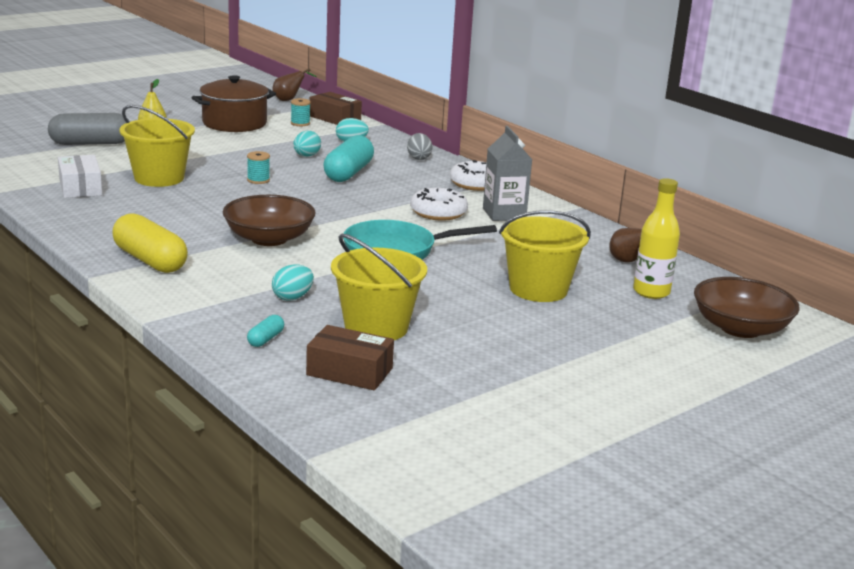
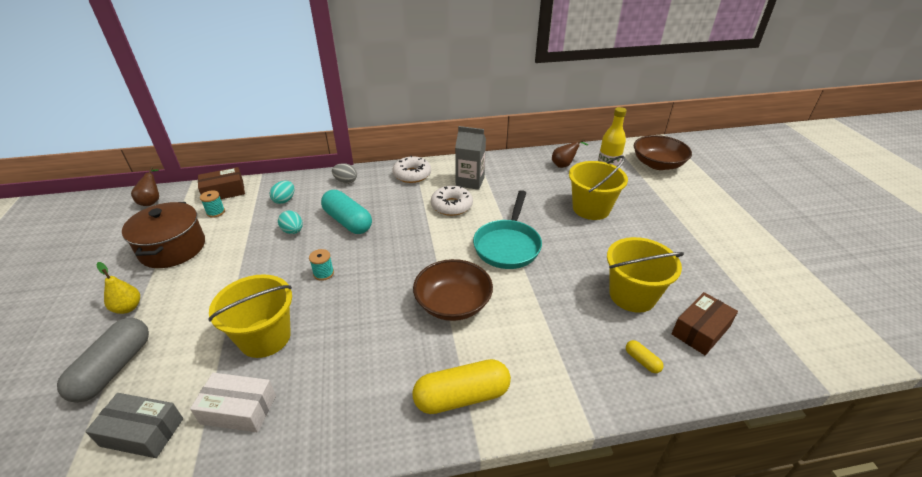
camera: 60 degrees left, 15 degrees up
turquoise capsule [247,315,284,347] -> yellow capsule [626,340,664,373]
turquoise egg [272,264,314,301] -> none
none -> grey box [85,393,183,458]

